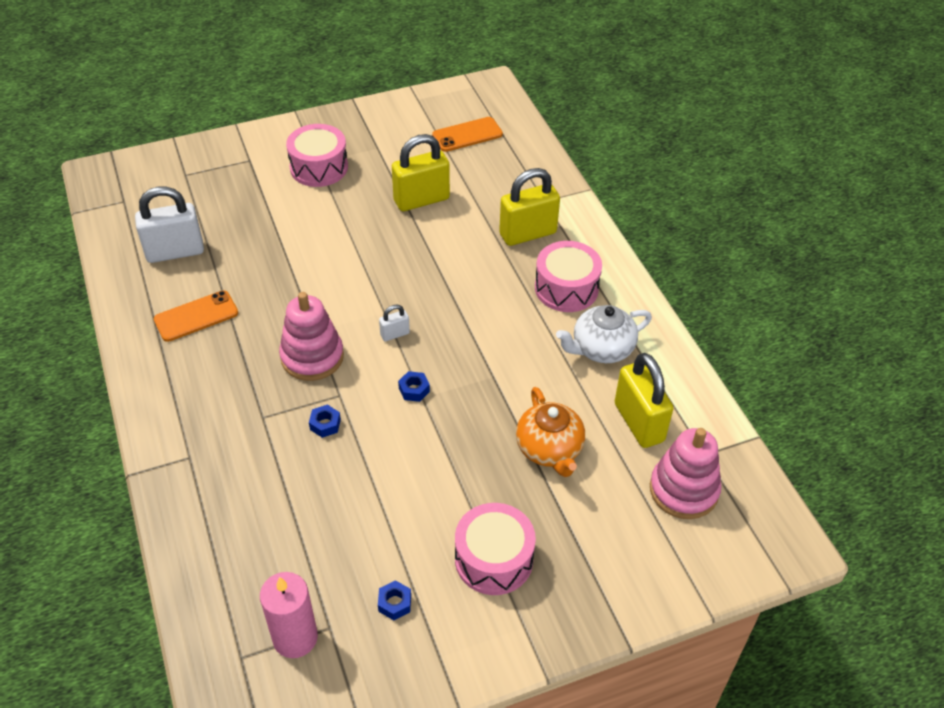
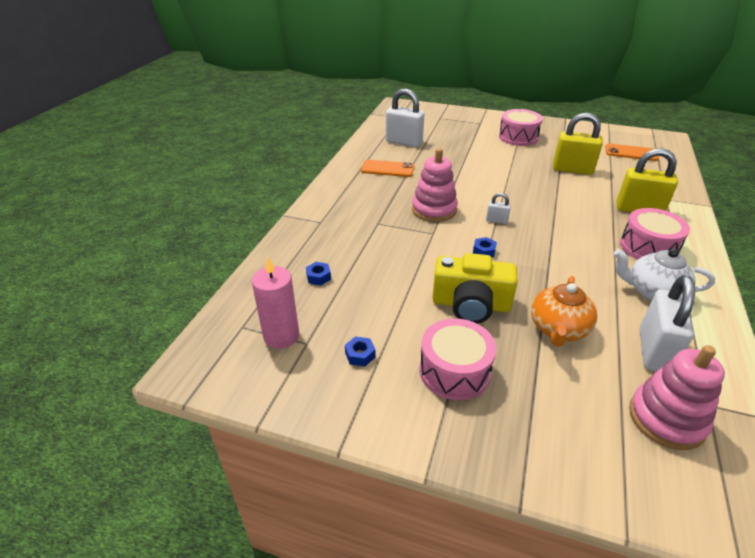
camera: 40 degrees right, 10 degrees down
blue nut [309,405,341,438] -> blue nut moved to [306,262,331,286]
yellow padlock [615,353,674,448] -> white padlock [640,275,695,372]
none -> yellow camera [432,253,518,323]

